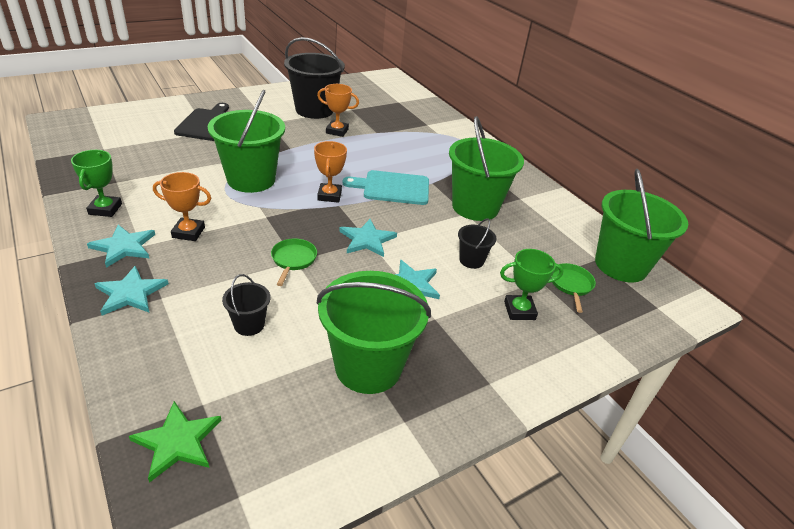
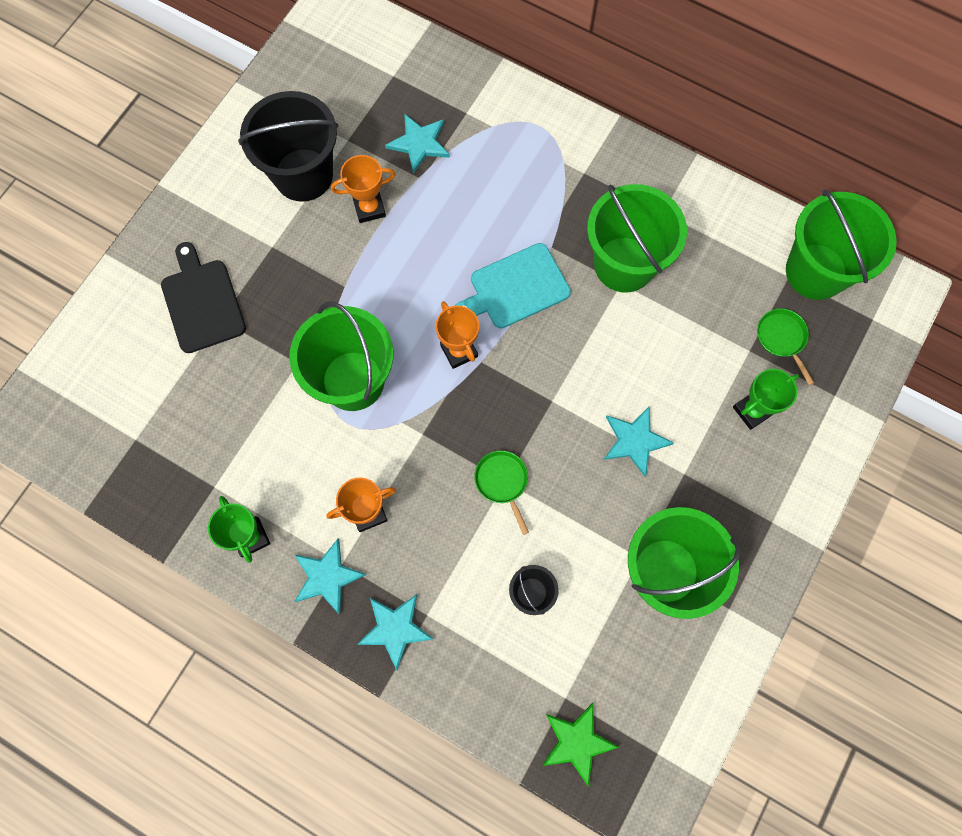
camera: 25 degrees left, 35 degrees up
turquoise star [339,219,397,257] -> turquoise star moved to [385,114,450,174]
black bucket [458,218,496,269] -> none

